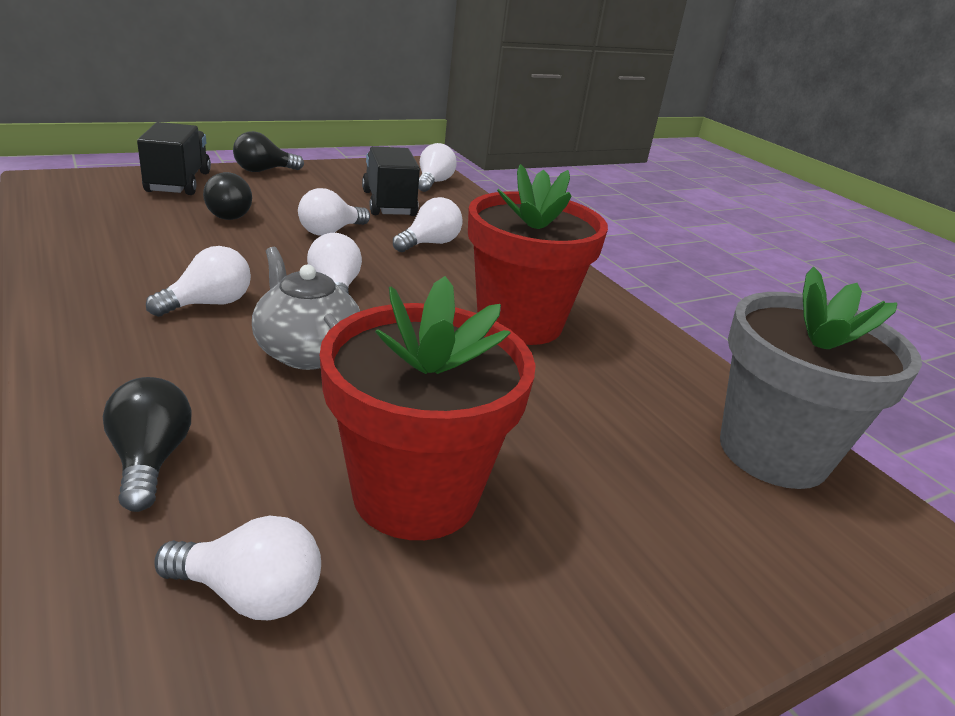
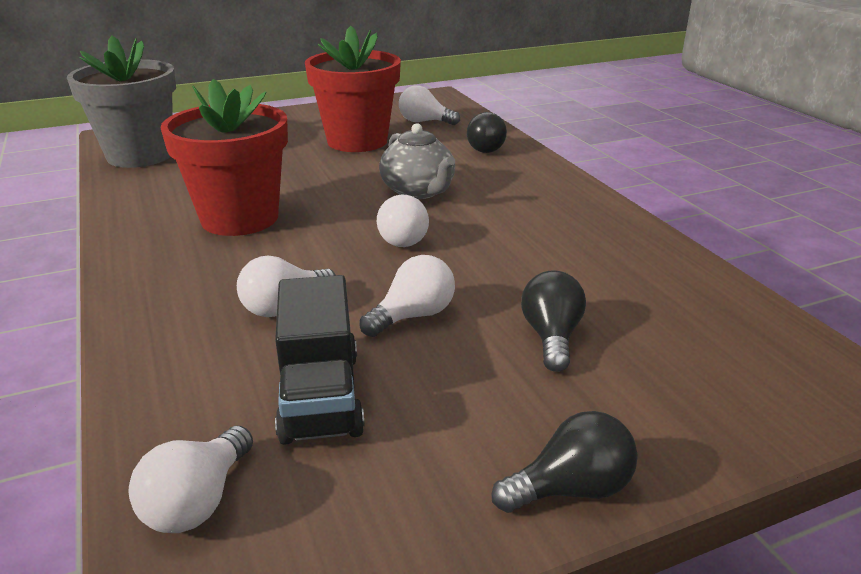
camera: 170 degrees left, 0 degrees up
black truck [137,122,211,195] -> none
white light bulb [146,246,251,317] -> none

